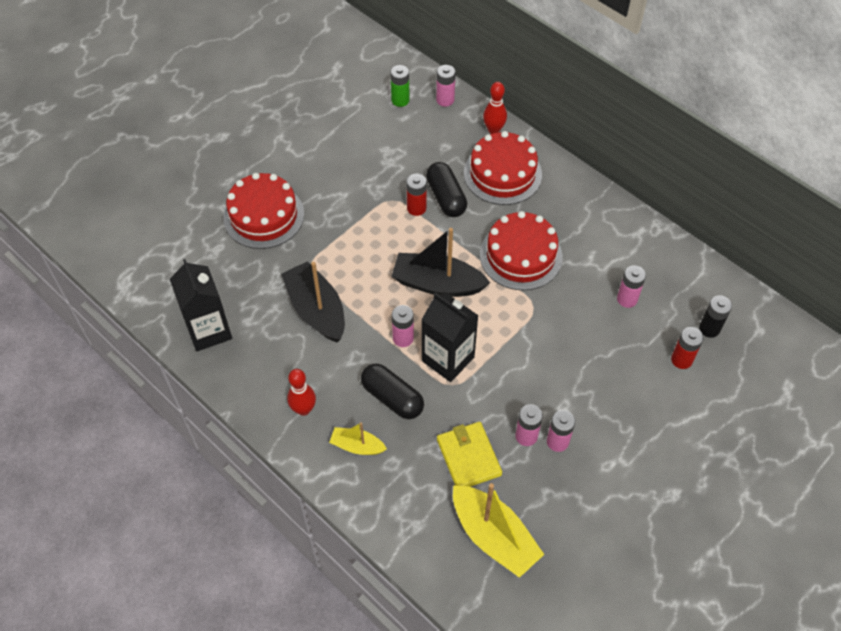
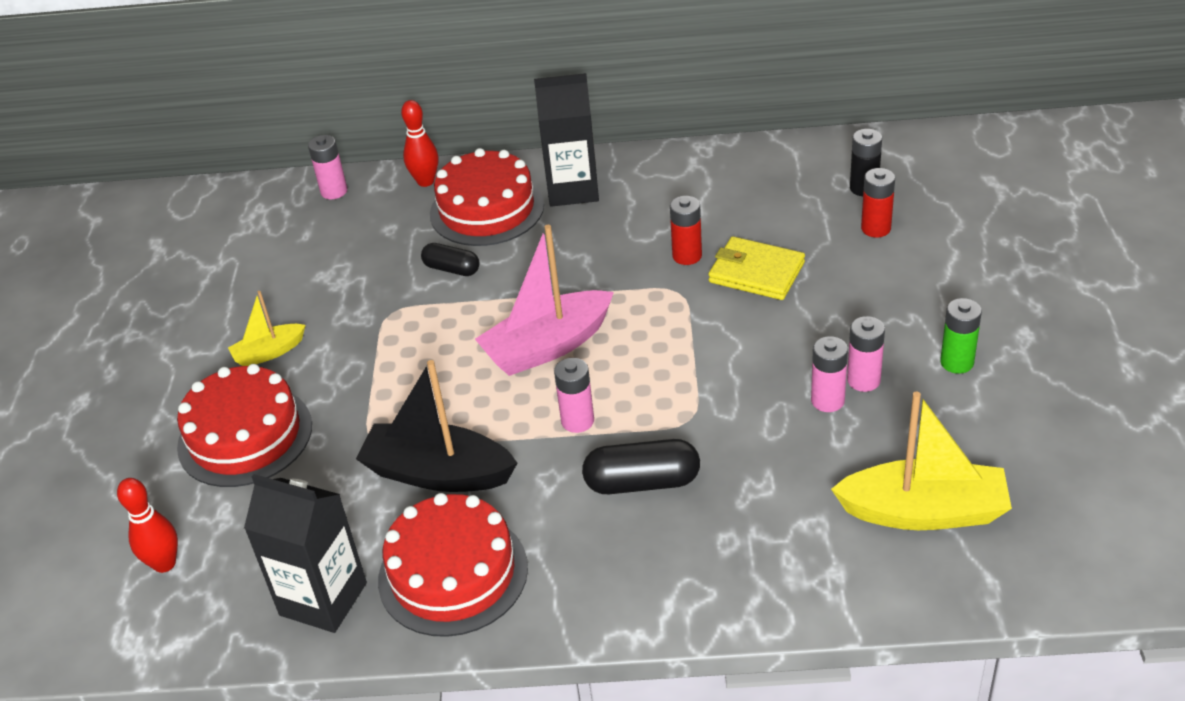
camera: 40 degrees left, 15 degrees down
red bowling pin [287,369,316,416] -> red bowling pin moved to [117,478,178,573]
yellow boat [329,422,387,455] -> yellow boat moved to [228,291,305,366]
green battery [390,65,410,107] -> green battery moved to [940,298,982,374]
black boat [391,228,490,297] -> pink boat [475,225,614,376]
red battery [406,174,427,216] -> red battery moved to [670,196,702,265]
black carton [421,293,479,382] -> black carton moved to [534,73,599,207]
black capsule [426,162,467,217] -> black capsule [421,243,479,276], size x0.64
yellow wallet [437,422,502,487] -> yellow wallet moved to [708,236,805,300]
red cake [480,211,563,290] -> red cake moved to [378,493,528,637]
pink battery [617,265,646,308] -> none

